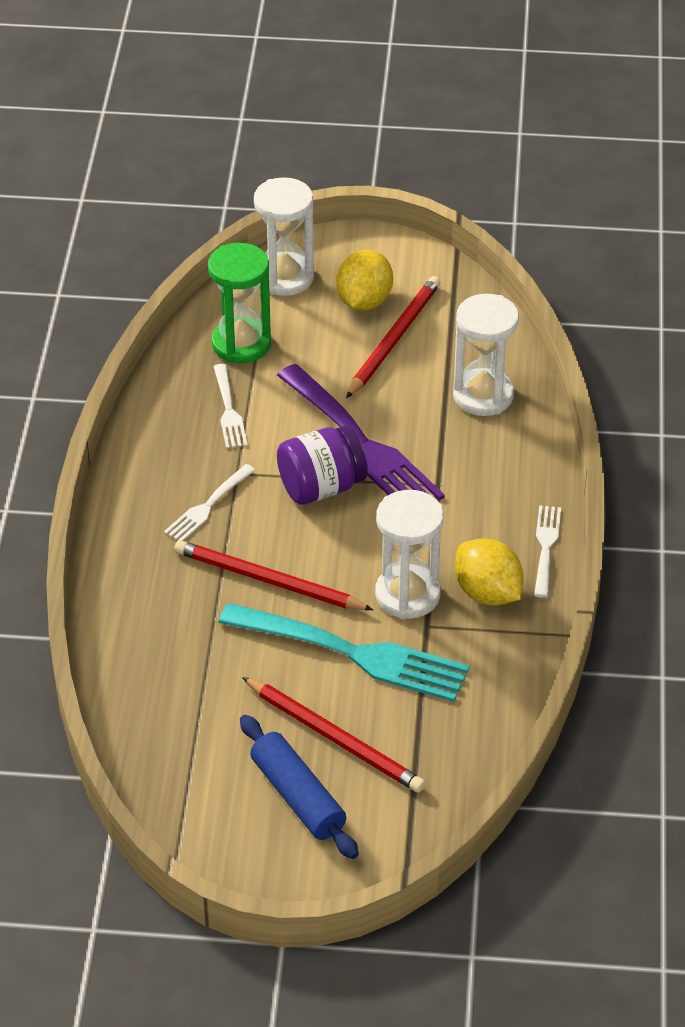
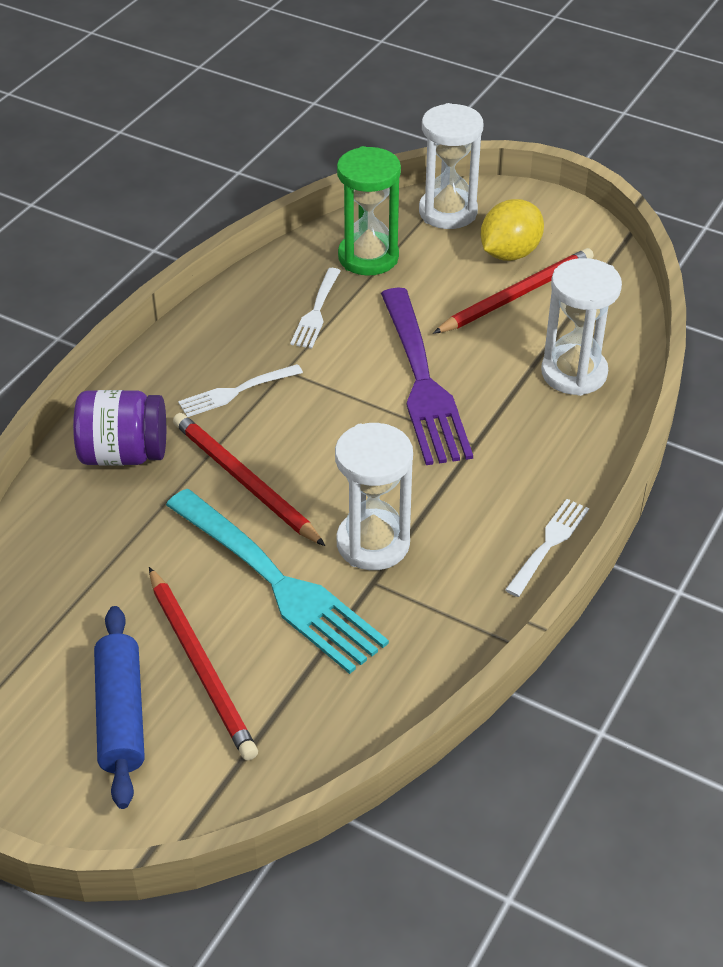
camera: 25 degrees right, 0 degrees up
purple jar [277,425,368,505] -> purple jar moved to [73,390,166,466]
yellow lemon [455,538,523,605] -> none

